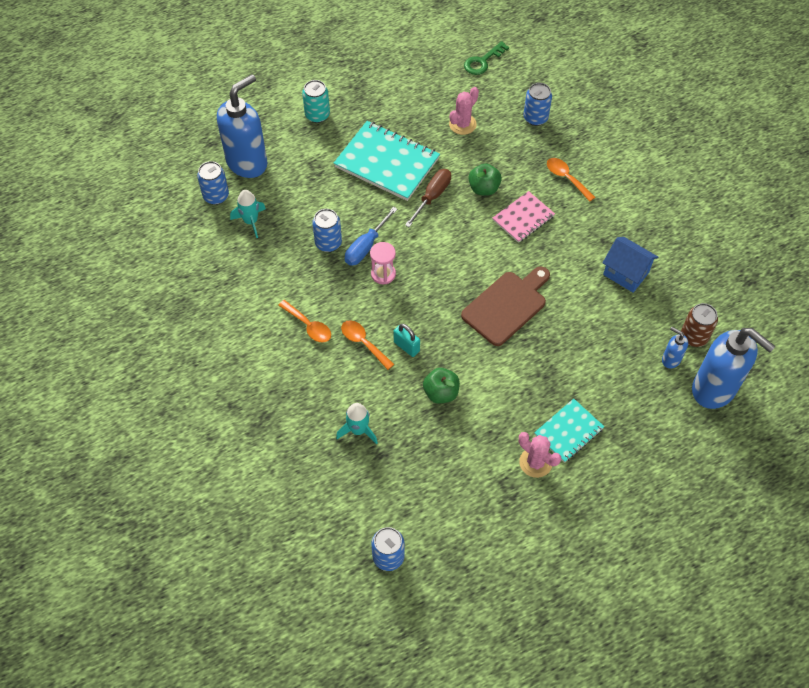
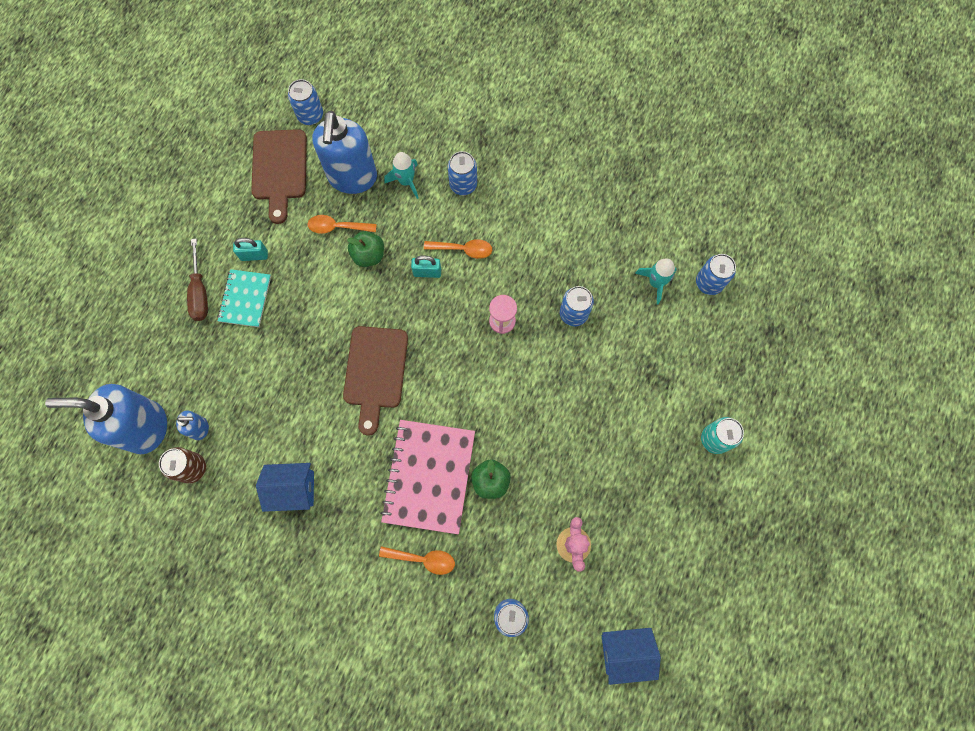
camera: 140 degrees right, 15 degrees up
blue soap dispenser [217,74,267,178] -> blue soap dispenser moved to [312,111,377,194]
orange spoon [278,300,331,343] -> orange spoon moved to [307,215,377,234]
turquoise notebook [334,121,440,201] -> none
blue screwdriver [345,207,398,266] -> none
brown screwdriver [405,169,451,227] -> brown screwdriver moved to [187,238,208,321]
green key [464,41,509,75] -> blue house [602,628,661,685]
pink notebook [493,191,555,243] -> pink notebook [380,420,475,534], size x1.74
pink cactus [519,432,561,478] -> turquoise padlock [233,238,268,261]
none -> brown cutting board [251,129,307,224]
none -> blue can [448,151,477,195]

